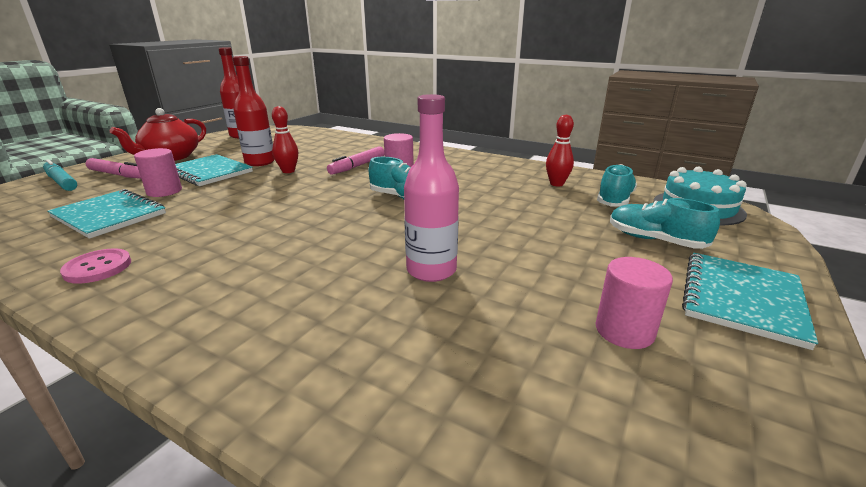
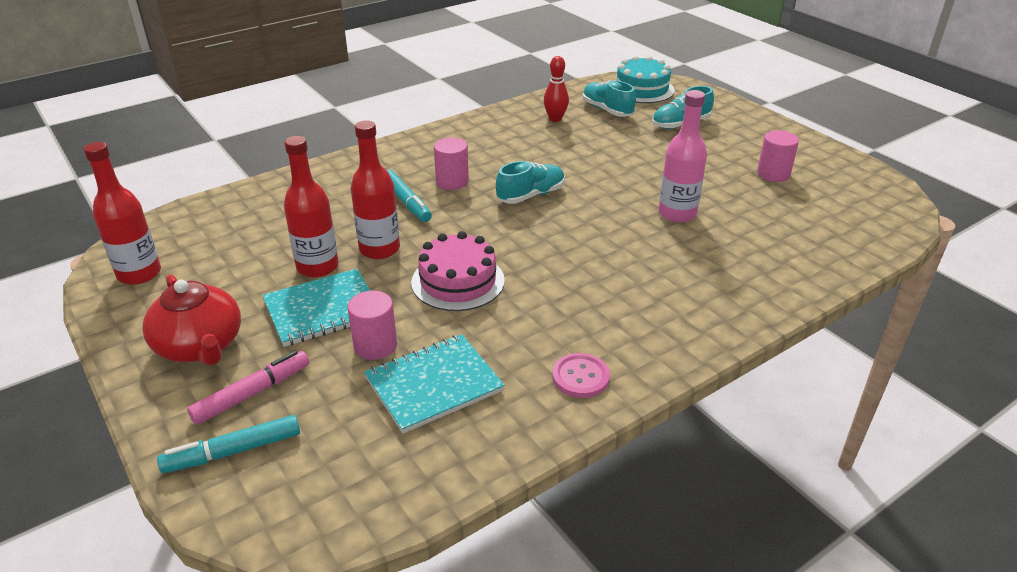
camera: 65 degrees left, 10 degrees up
red bowling pin [272,106,298,173] -> red bottle [351,120,400,259]
pink marker [327,146,385,175] -> turquoise marker [387,170,432,222]
turquoise notebook [682,253,818,350] -> none
none -> pink cake [411,231,505,311]

